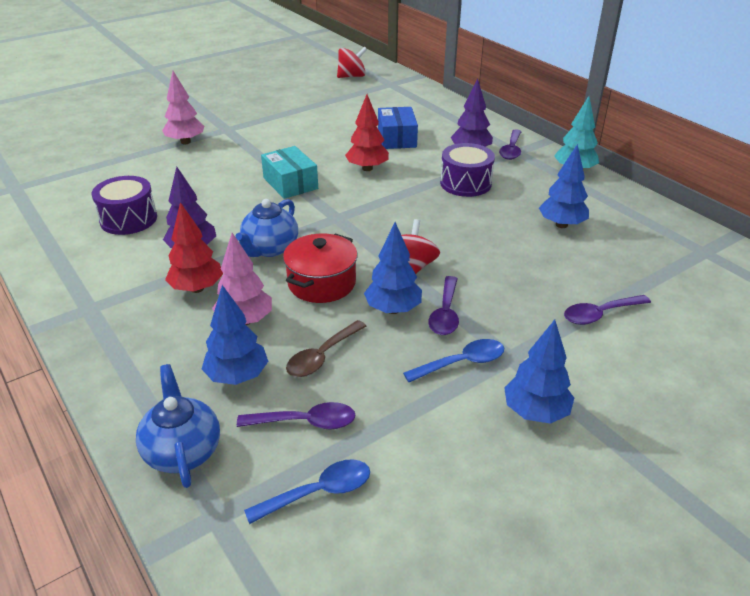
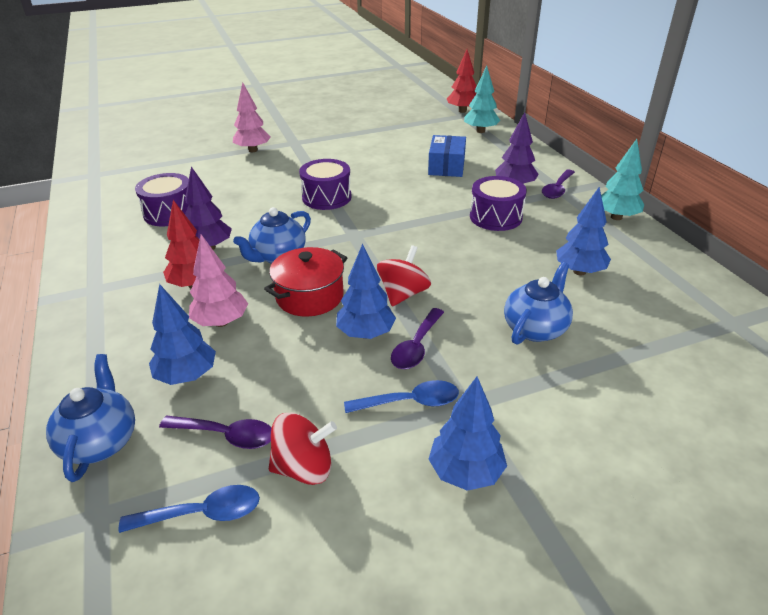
camera: 15 degrees right, 0 degrees up
turquoise box [261,146,318,199] -> purple drum [299,159,351,210]
brown spoon [286,320,366,377] -> none
red spinning top [337,46,367,78] -> red spinning top moved to [269,413,337,485]
red tree [345,95,389,171] -> red tree moved to [447,50,477,113]
purple spoon [564,295,651,325] -> none
none -> turquoise tree [464,66,500,133]
none -> blue teapot [504,262,573,344]

